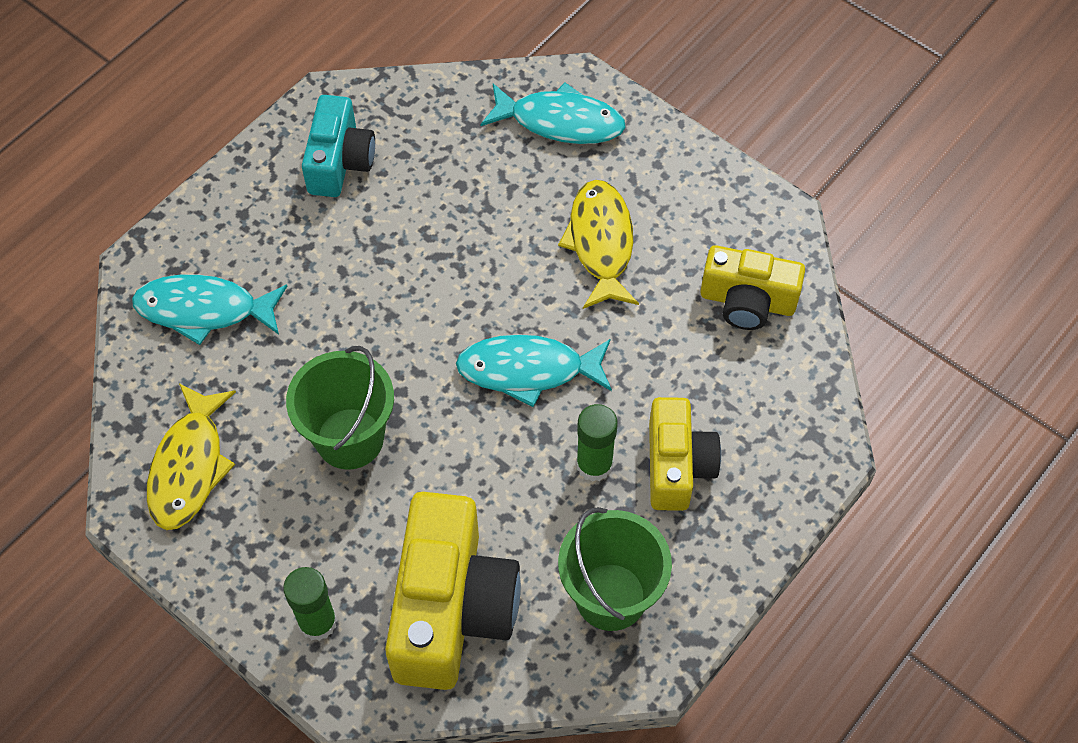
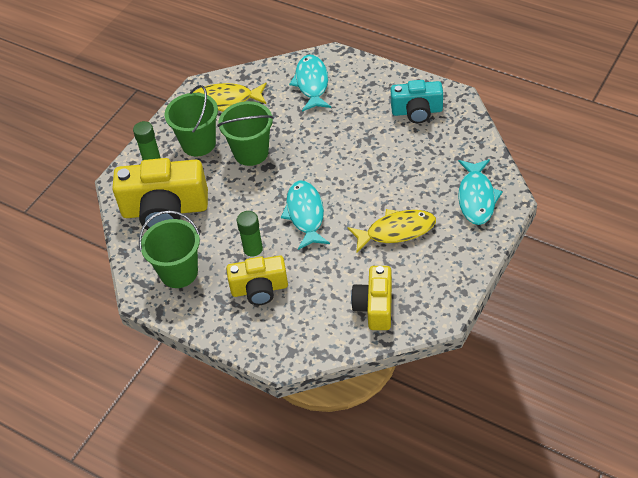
camera: 85 degrees right, 10 degrees down
none -> green bucket [164,85,218,157]

